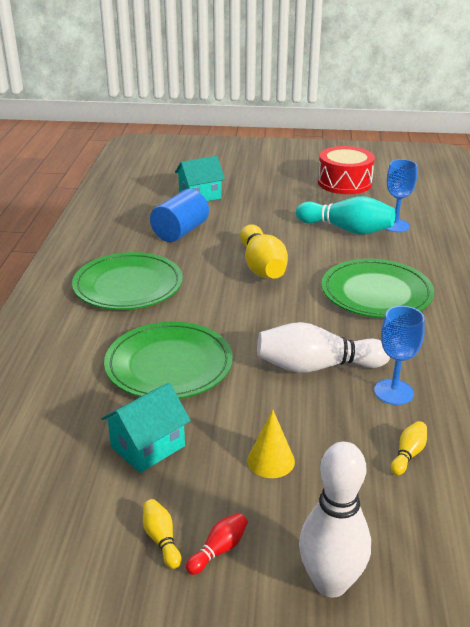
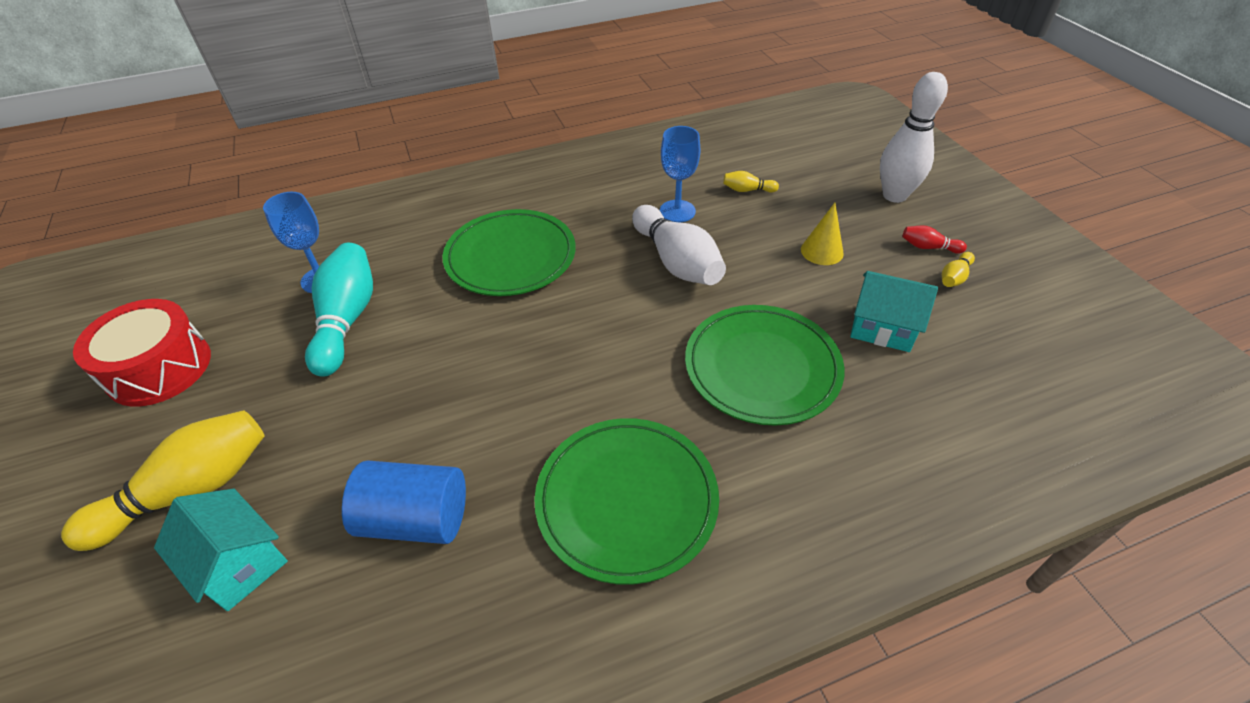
camera: 115 degrees left, 15 degrees up
yellow bowling pin [240,224,288,279] -> yellow bowling pin moved to [61,410,264,551]

